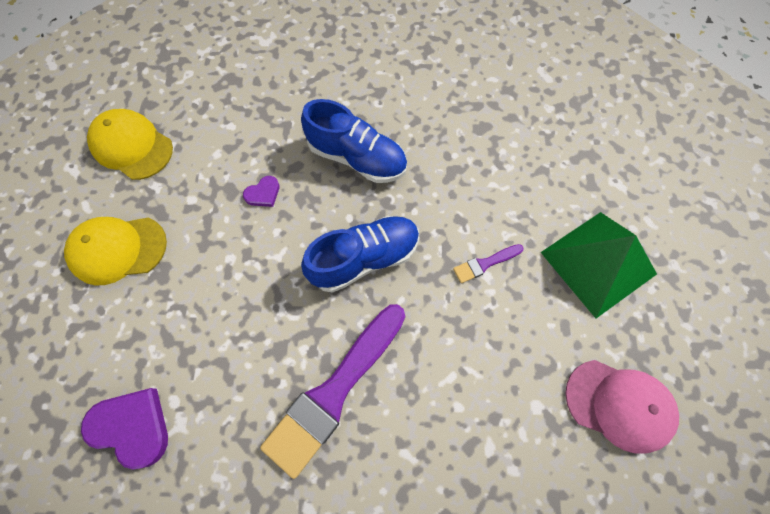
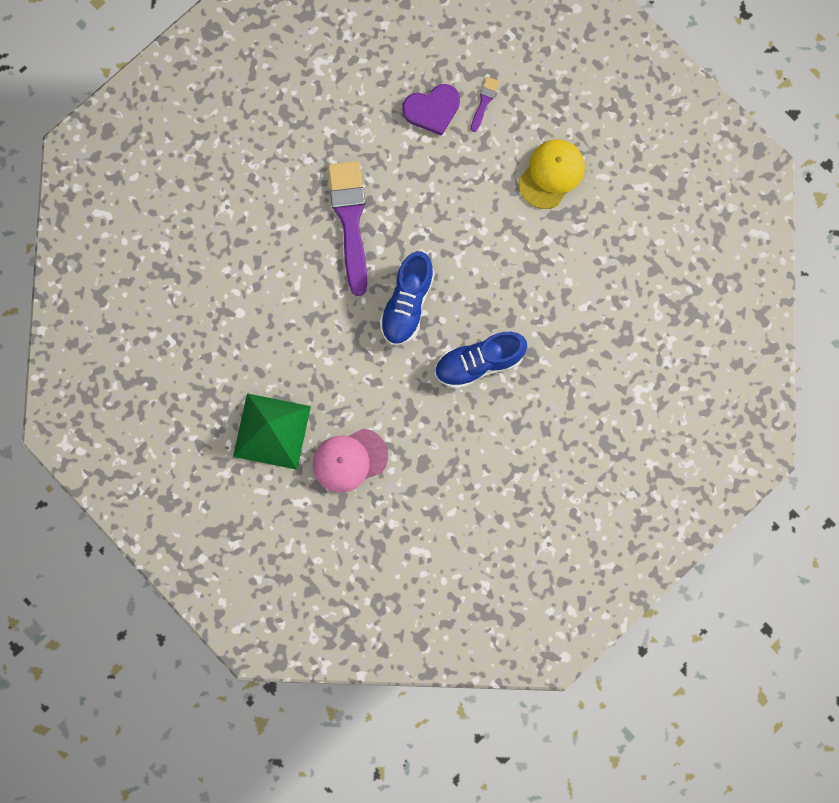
camera: 135 degrees right, 10 degrees up
yellow cap [87,109,173,180] -> none
purple heart [243,176,280,207] -> none
purple brush [453,244,524,283] -> purple brush moved to [471,77,499,132]
pink cap [565,360,679,453] -> pink cap moved to [313,429,388,492]

